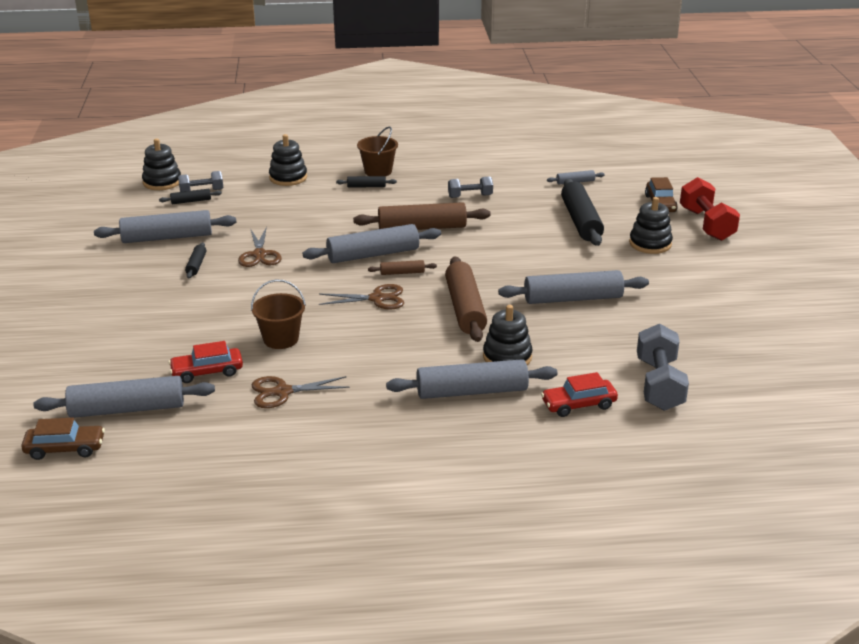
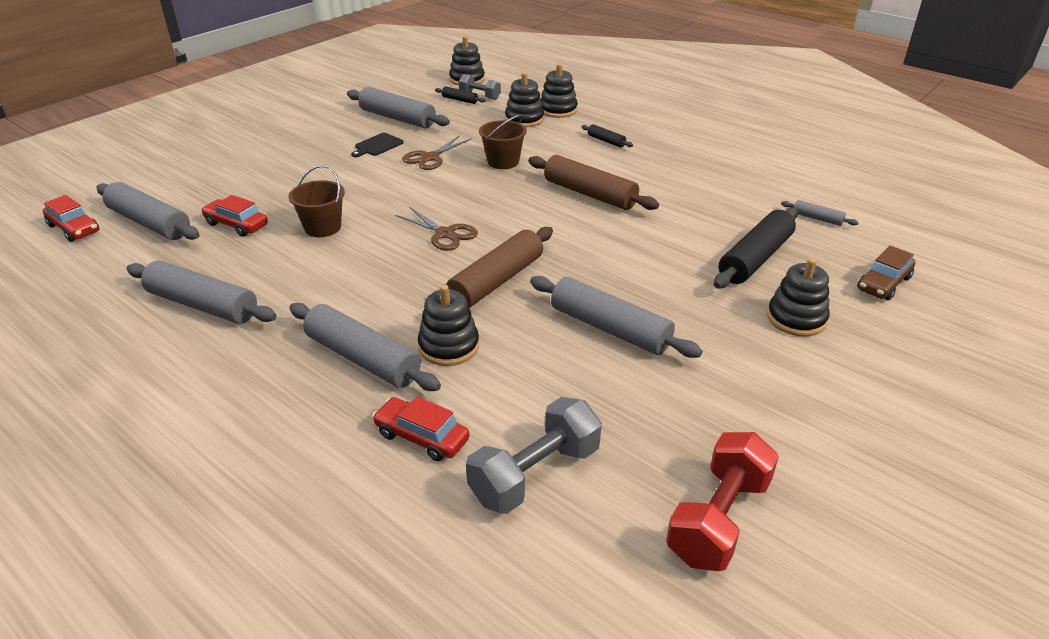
camera: 45 degrees right, 5 degrees up
brown car [21,418,105,460] -> red car [43,195,99,242]
black rolling pin [185,243,206,279] -> black cutting board [351,133,404,157]
brown scissors [252,376,350,408] -> none
grey rolling pin [303,224,441,263] -> grey rolling pin moved to [126,261,276,324]
brown bucket [357,127,398,177] -> brown bucket moved to [479,114,527,169]
brown rolling pin [368,260,437,275] -> none
grey dumbbell [448,176,493,198] -> none
red dumbbell [680,177,740,241] -> red dumbbell moved to [666,432,779,571]
none -> black stacking toy [505,72,544,128]

